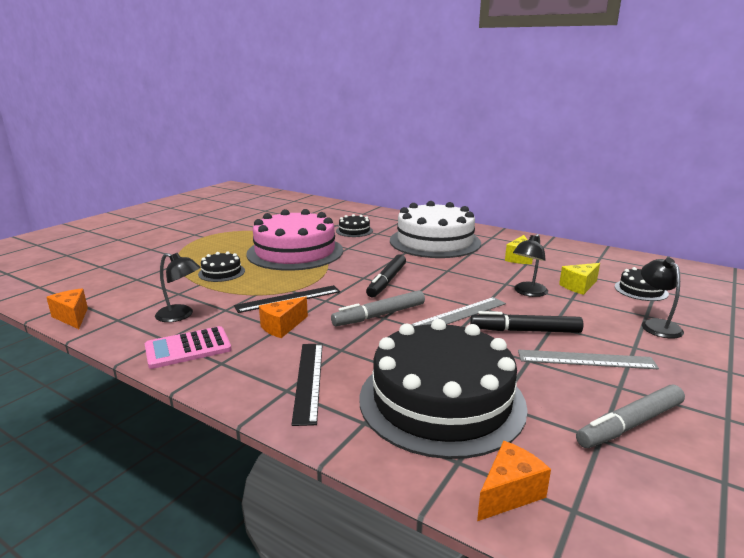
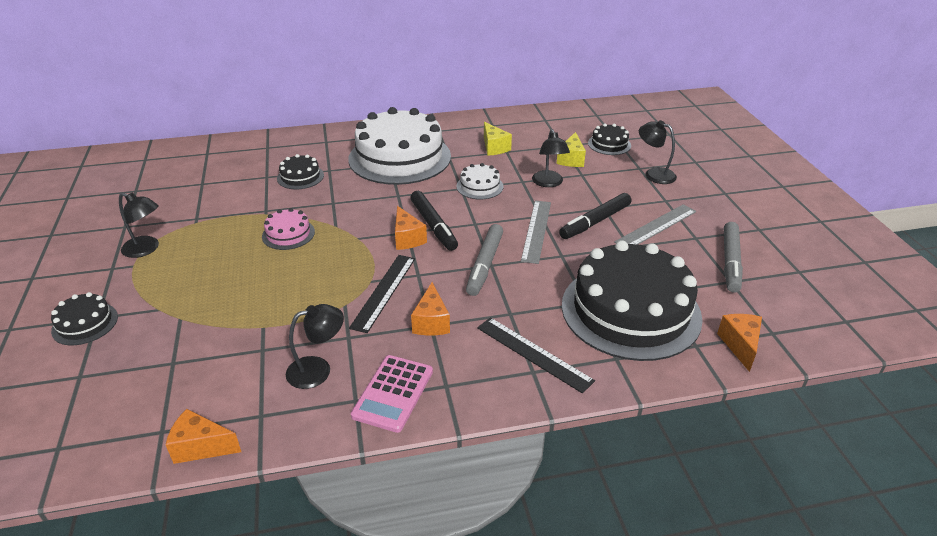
camera: 45 degrees left, 15 degrees up
black cake [198,251,245,282] -> black cake moved to [51,292,118,345]
pink cake [246,209,343,271] -> pink cake [262,208,315,250], size x0.43
none -> black lamp [119,193,159,258]
none -> orange cheese [395,206,427,250]
none -> white cake [456,163,503,200]

